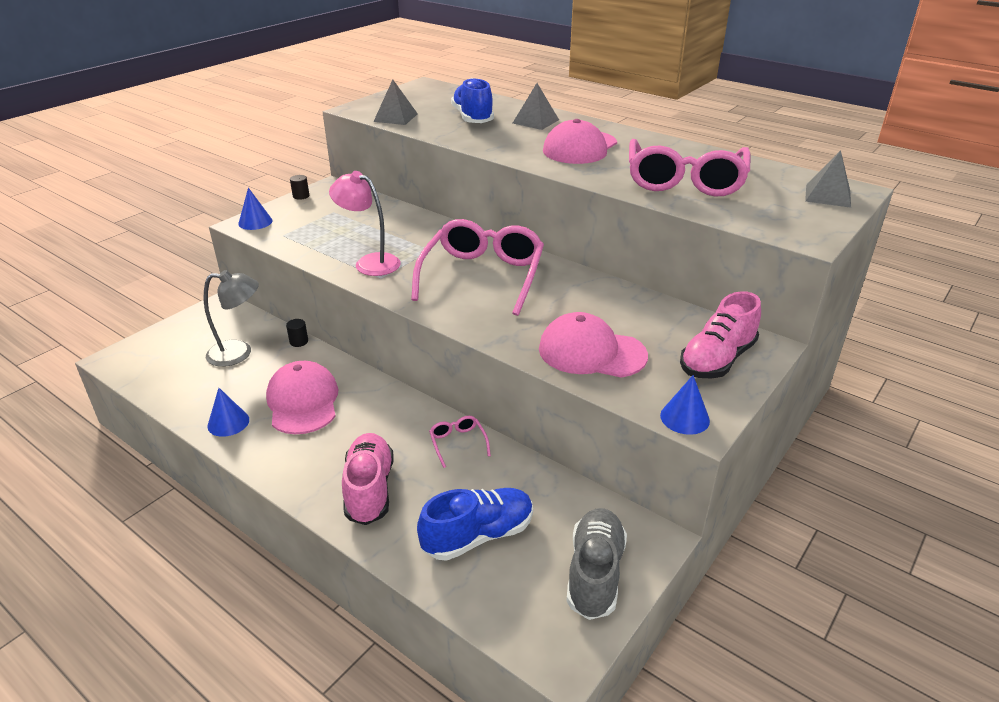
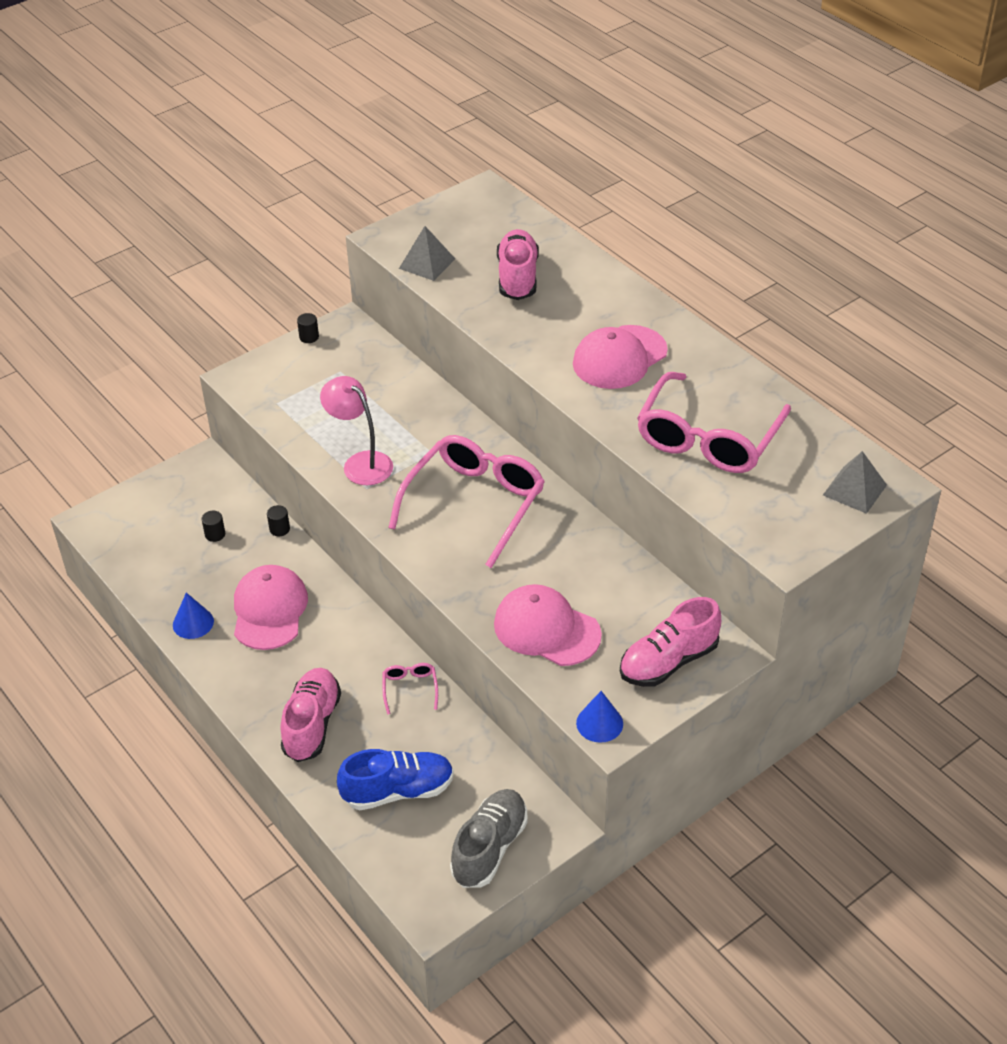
camera: 15 degrees right, 10 degrees up
grey lamp [204,270,259,367] -> black cylinder [202,511,225,542]
blue cone [238,188,273,230] -> none
blue shoe [451,78,494,123] -> pink shoe [497,229,539,300]
grey pyramid [513,83,559,130] -> none

